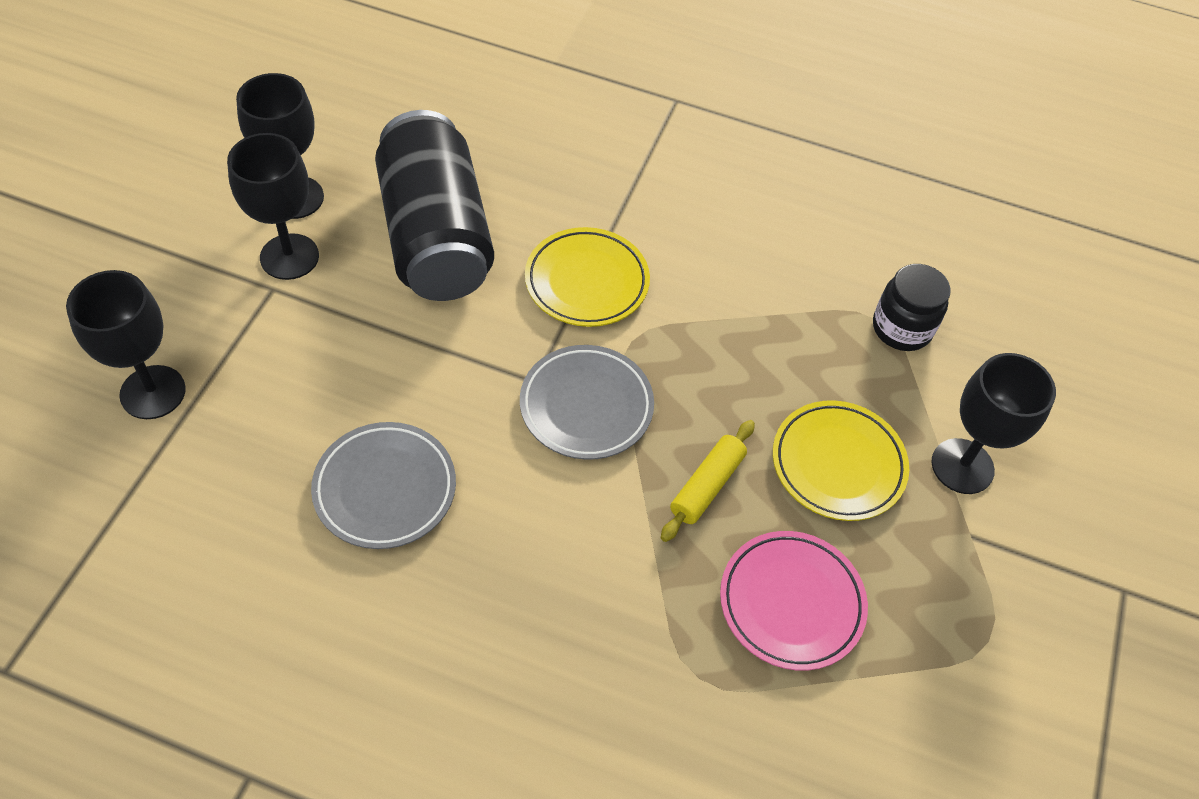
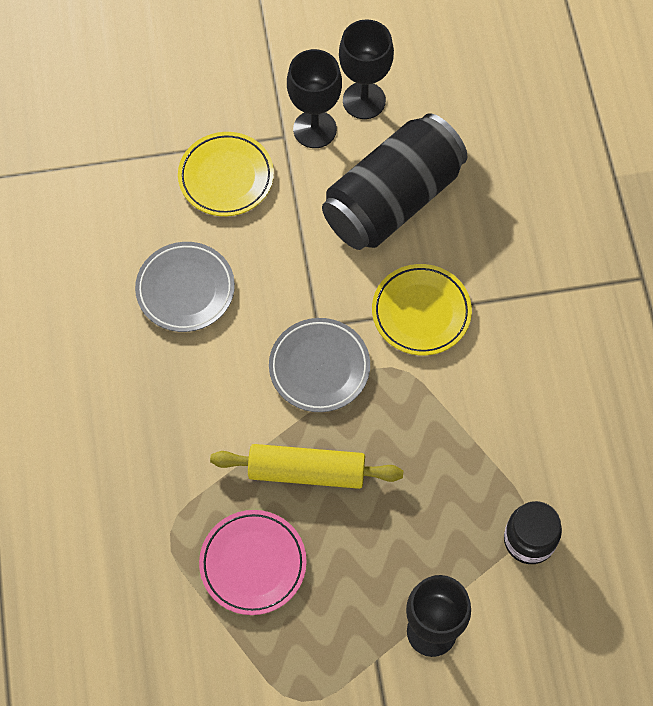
camera: 65 degrees right, 10 degrees up
black goblet [66,270,186,419] -> none
yellow rolling pin [661,420,755,542] -> yellow rolling pin [210,444,403,489], size x1.54
yellow plate [773,400,909,521] -> yellow plate moved to [178,132,274,216]

